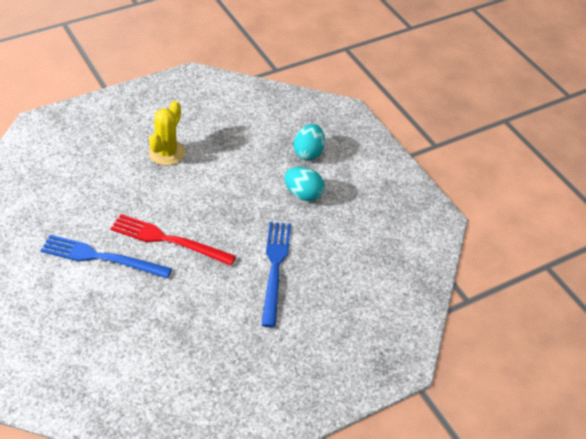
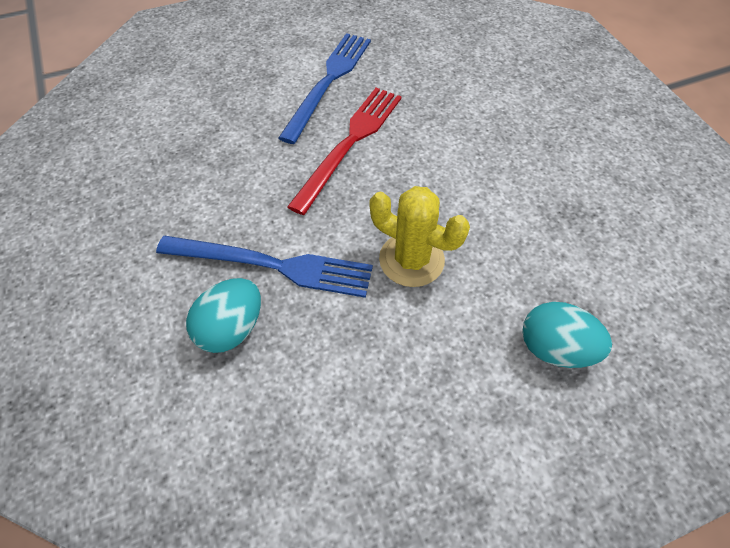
camera: 100 degrees right, 10 degrees up
yellow cactus [149,101,185,165] -> yellow cactus moved to [370,186,470,287]
turquoise egg [284,167,324,201] -> turquoise egg moved to [186,278,261,353]

